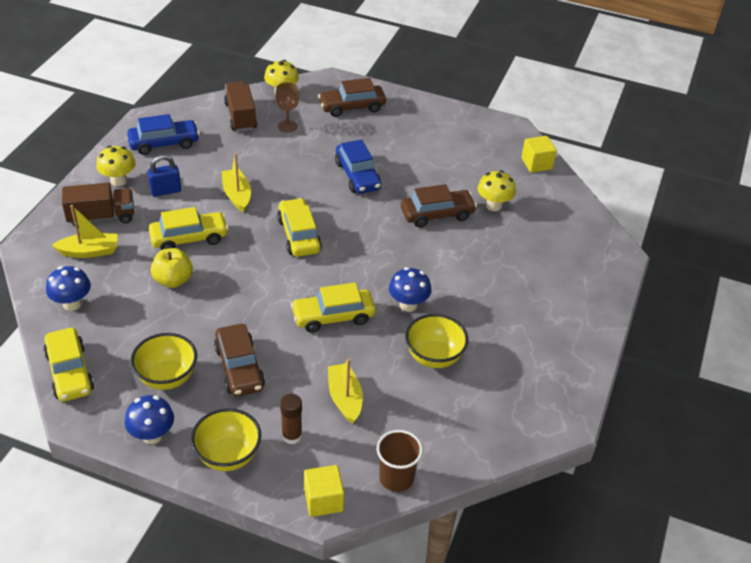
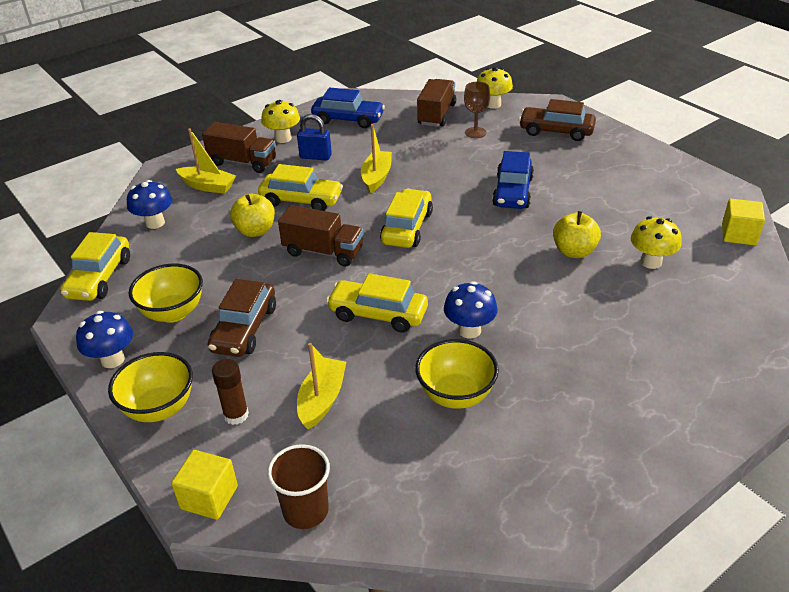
camera: 35 degrees right, 5 degrees down
brown car [401,184,477,228] -> yellow apple [553,211,601,258]
none -> brown truck [278,205,364,266]

